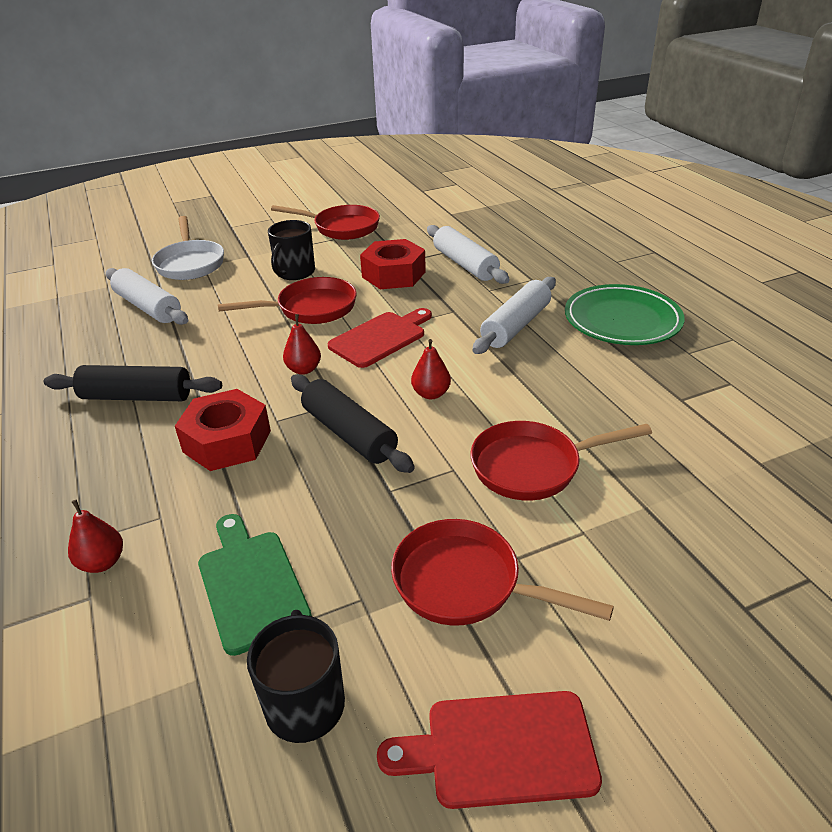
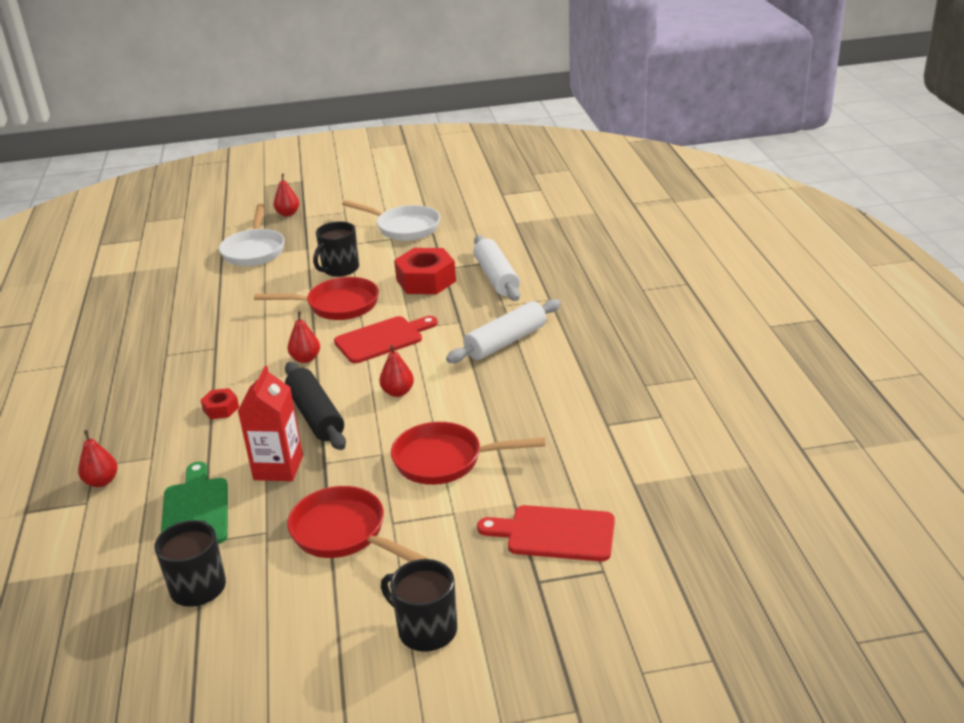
camera: 15 degrees right, 5 degrees down
black rolling pin [44,365,222,401] -> none
white rolling pin [106,268,188,325] -> none
red nut [175,389,271,471] -> red nut [200,388,239,419], size x0.50
red pan [271,205,380,240] -> white pan [342,200,440,241]
red cutting board [377,691,602,809] -> red cutting board moved to [477,505,615,561]
green plate [565,284,684,345] -> none
none -> red carton [238,366,303,481]
none -> red pear [274,174,299,216]
none -> black mug [381,559,457,651]

